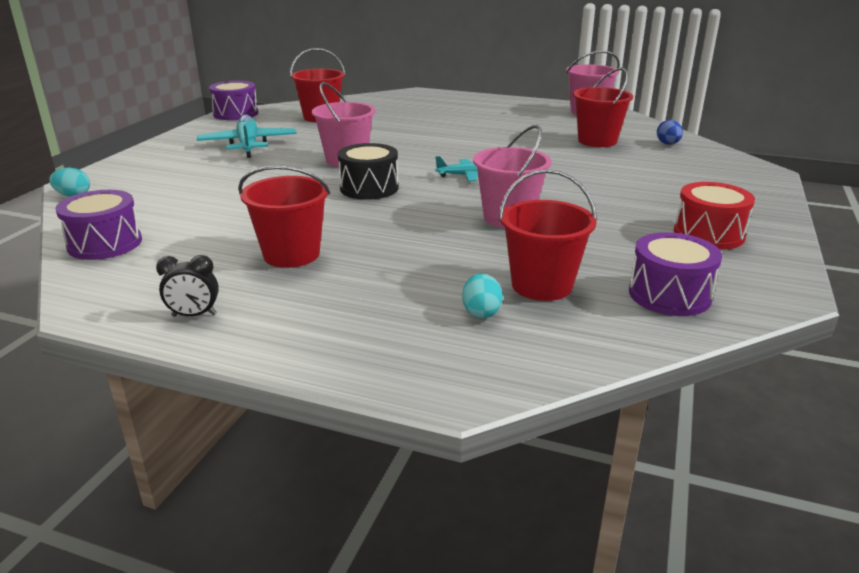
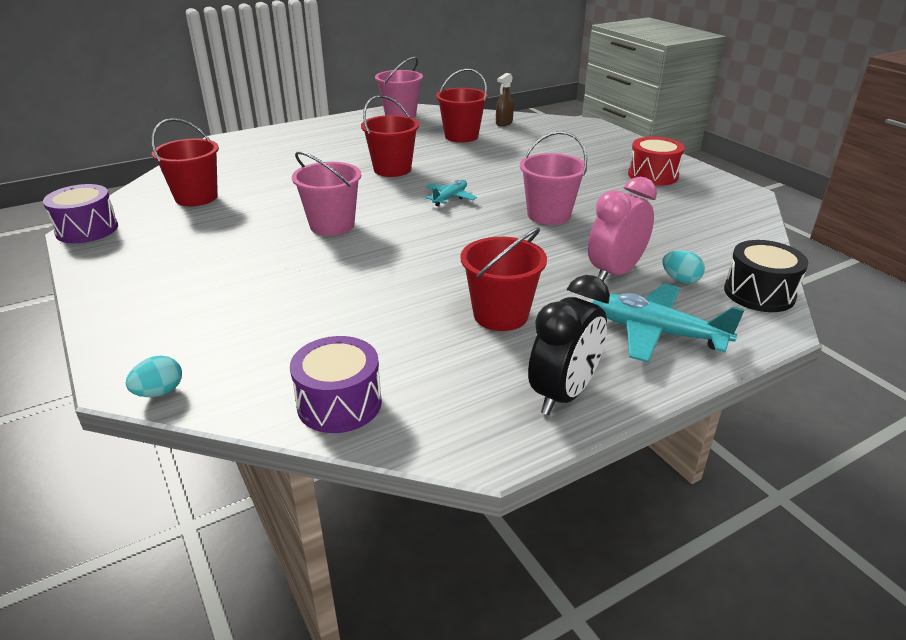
camera: 50 degrees left, 5 degrees up
black clock [156,255,219,317] -> black clock [528,275,610,415], size x1.87
turquoise plane [197,115,297,158] -> turquoise plane moved to [593,284,745,363]
black drum [338,143,399,200] -> black drum moved to [724,240,808,312]
red bucket [499,169,597,301] -> red bucket moved to [361,95,419,177]
purple drum [629,232,722,316] -> none
blue egg [657,120,683,145] -> brown spray bottle [496,73,514,126]
none -> pink clock [588,177,657,281]

